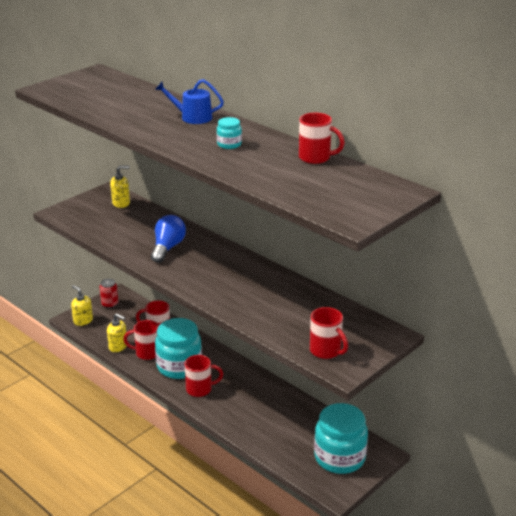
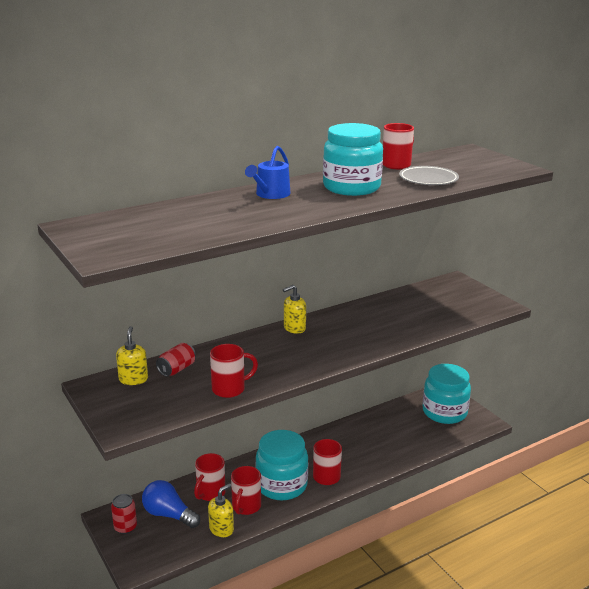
camera: 75 degrees left, 5 degrees down
yellow soap dispenser [71,285,93,326] -> yellow soap dispenser moved to [283,285,306,334]
blue light bulb [151,215,186,263] -> blue light bulb moved to [142,480,200,528]
turquoise jar [217,117,242,149] -> turquoise jar [323,123,383,196], size x2.26
red mug [310,307,348,359] -> red mug moved to [210,344,258,398]
none -> red can [156,343,196,377]
none -> grey plate [399,166,459,185]

